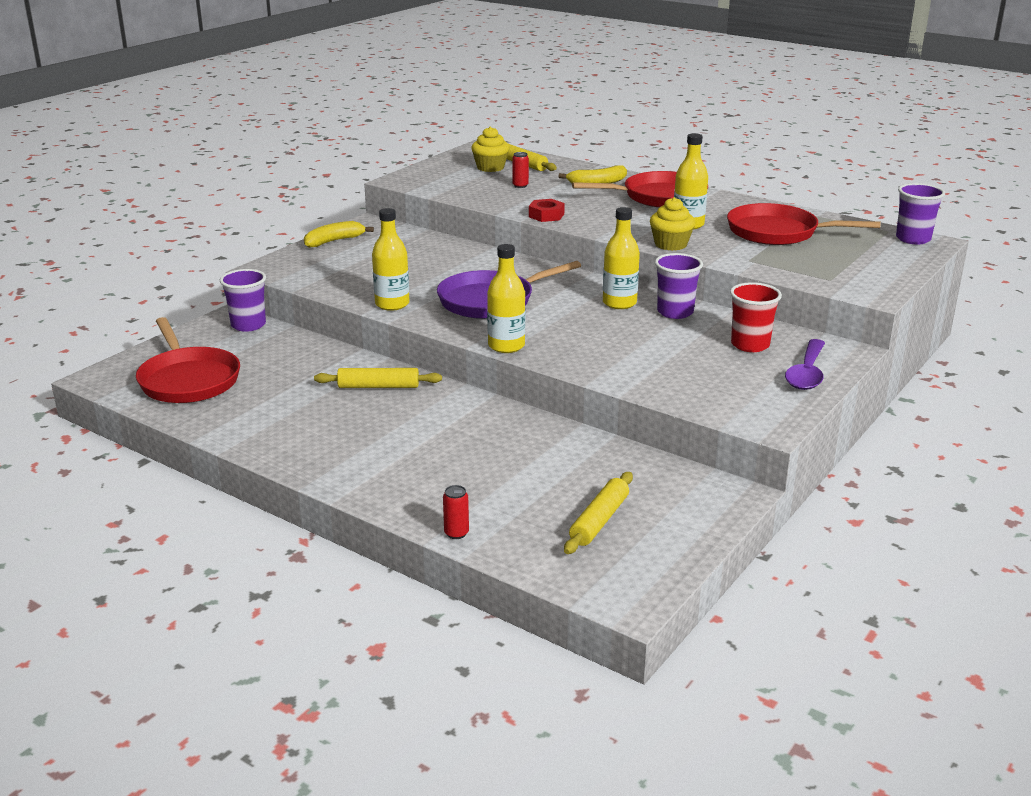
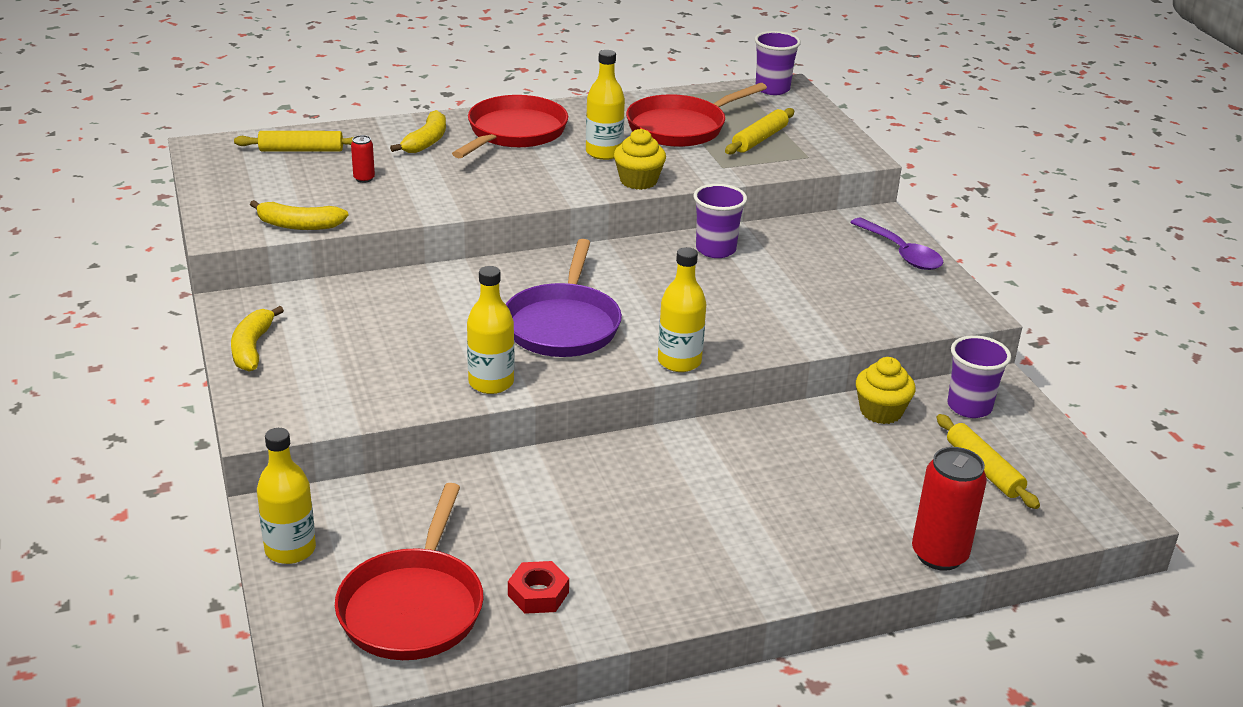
camera: 55 degrees left, 5 degrees up
red pan [136,317,240,403] -> red pan turned 90 degrees clockwise [335,483,484,660]
purple cup [220,269,266,332] -> purple cup moved to [948,335,1011,418]
yellow rolling pin [314,368,442,388] -> yellow rolling pin moved to [725,108,794,154]
red can [443,485,469,539] -> red can [912,447,987,571], size x2.12
yellow cupcake [471,127,510,172] -> yellow cupcake moved to [856,357,916,424]
red nut [529,199,565,222] -> red nut moved to [508,561,569,614]
yellow bottle [603,207,640,309] -> yellow bottle moved to [257,428,316,564]
red cup [730,282,782,352] -> none
none -> yellow banana [250,200,348,230]

